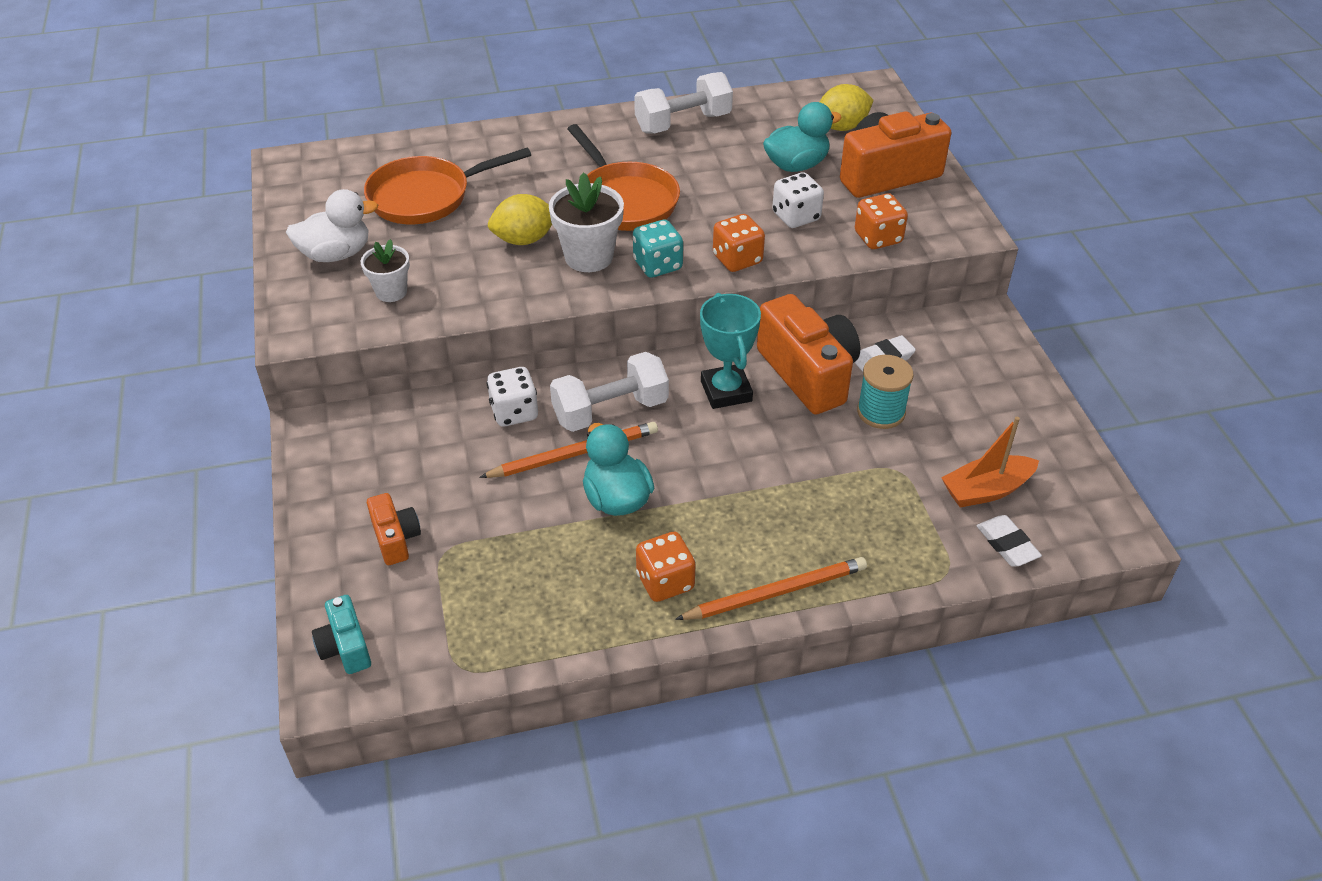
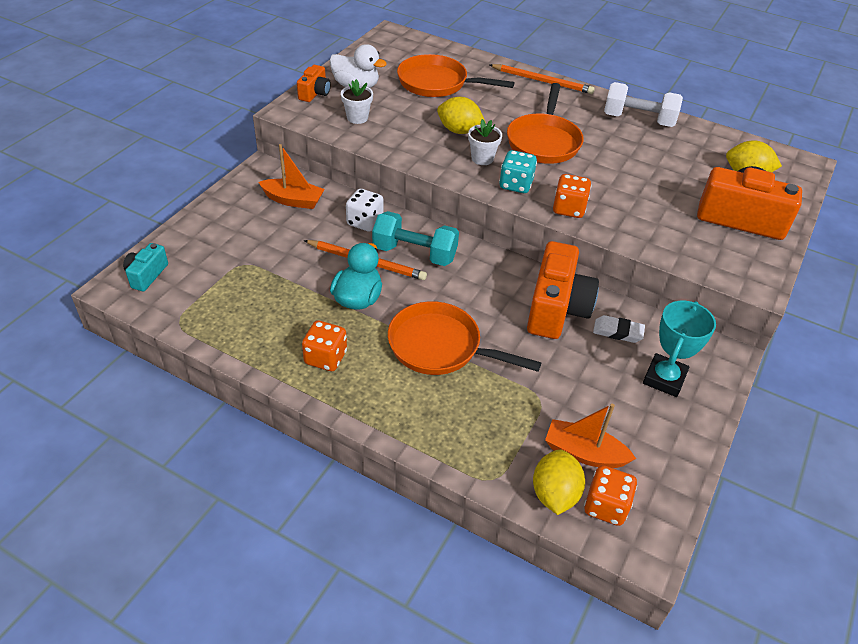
camera: 40 degrees right, 0 degrees up
orange camera [367,493,421,565] -> orange camera moved to [297,65,331,102]
white flower pot [549,172,624,272] -> white flower pot [468,119,502,165], size x0.63
white dumbbell [550,352,669,432] -> turquoise dumbbell [372,211,459,266]
orange pencil [675,557,867,620] -> orange pencil moved to [490,64,595,94]
turquoise trophy [700,293,761,409] -> turquoise trophy moved to [643,301,716,397]
turquoise duck [763,102,842,172] -> none
white dice [772,172,824,228] -> none
orange dice [855,193,908,249] -> orange dice moved to [584,465,637,526]
turquoise spool [857,355,914,429] -> none
white eraser [977,515,1042,567] -> yellow lemon [533,449,585,515]
none -> orange boat [259,144,325,209]
none -> orange pan [388,301,541,375]

